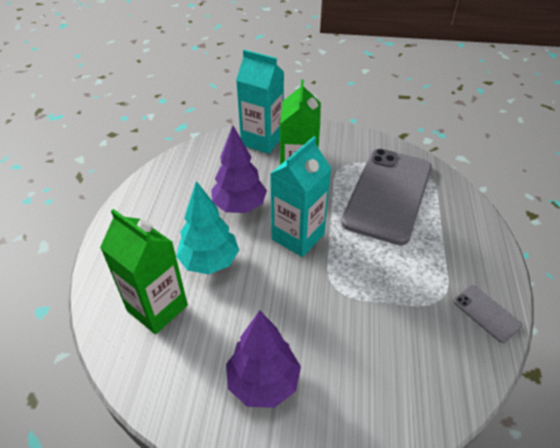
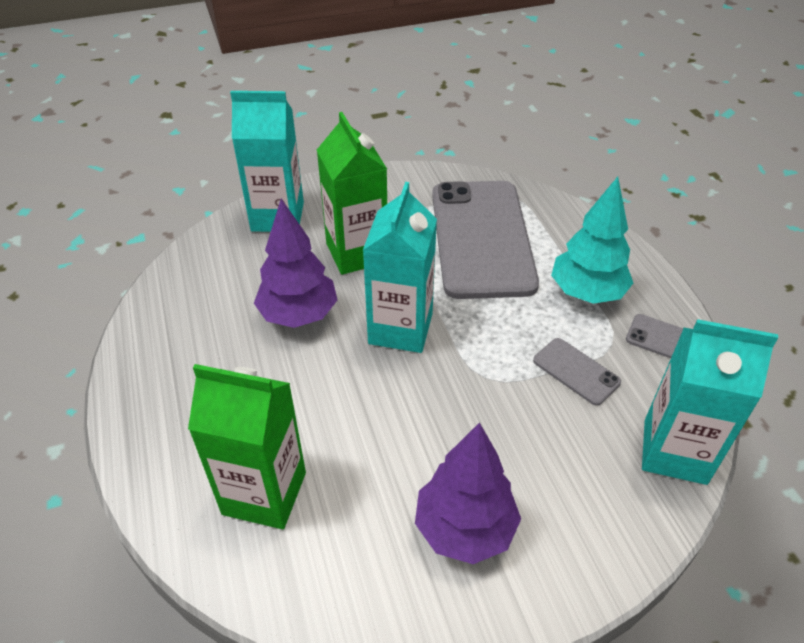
camera: 25 degrees left, 0 degrees up
turquoise tree [176,181,239,274] -> turquoise tree moved to [551,177,633,304]
none -> grey phone [533,338,621,406]
none -> turquoise carton [642,319,778,485]

